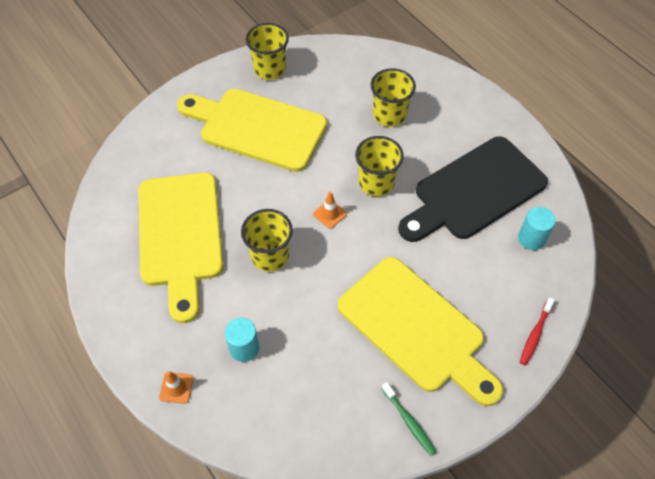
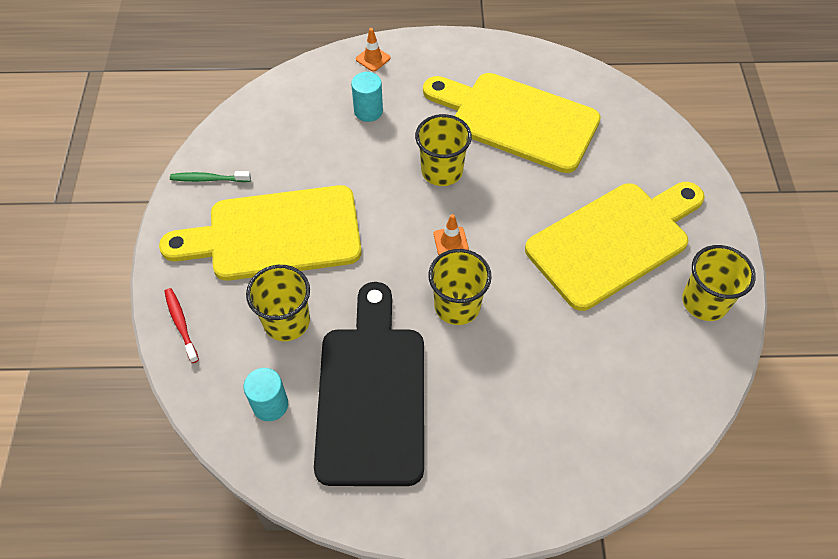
camera: 125 degrees right, 0 degrees up
yellow cup [370,68,416,127] -> yellow cup moved to [246,265,310,341]

